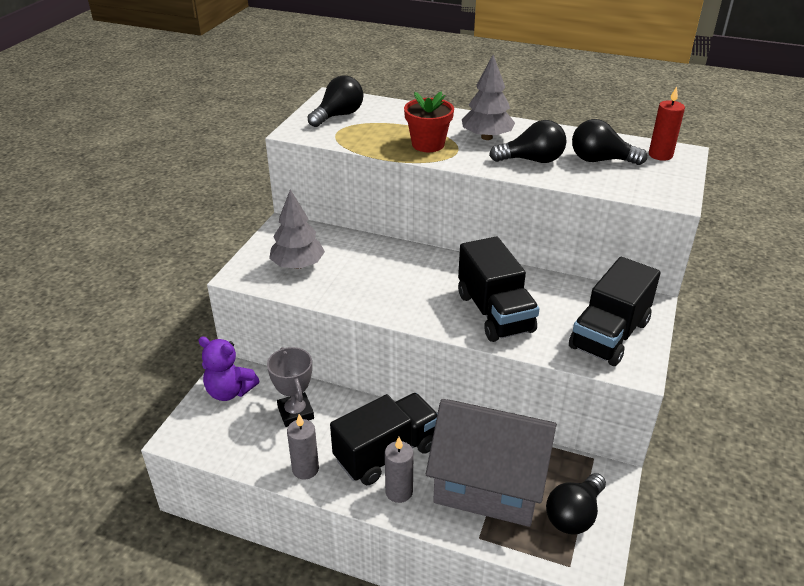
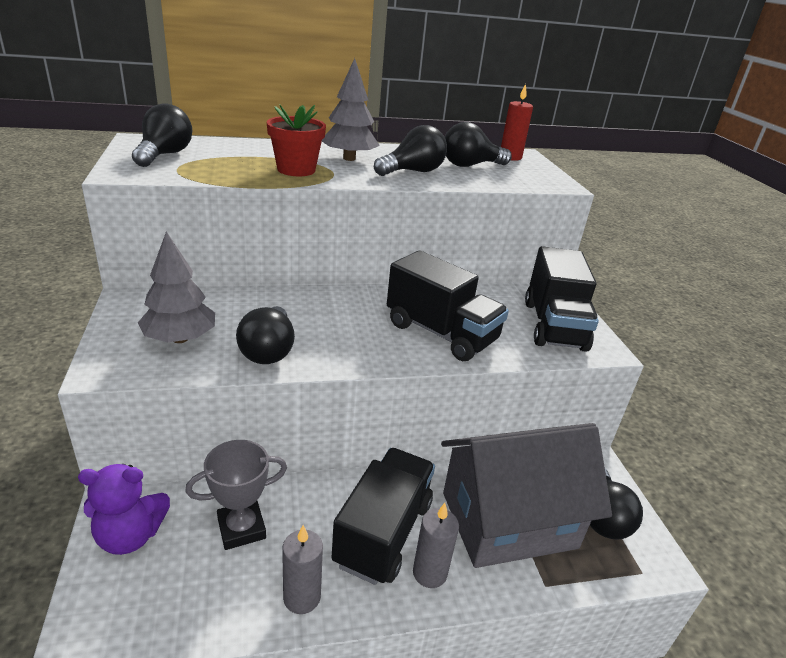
camera: 35 degrees left, 5 degrees down
grey trophy [267,347,314,427] -> grey trophy turned 60 degrees counterclockwise [185,440,287,550]
none -> black light bulb [236,306,295,364]

